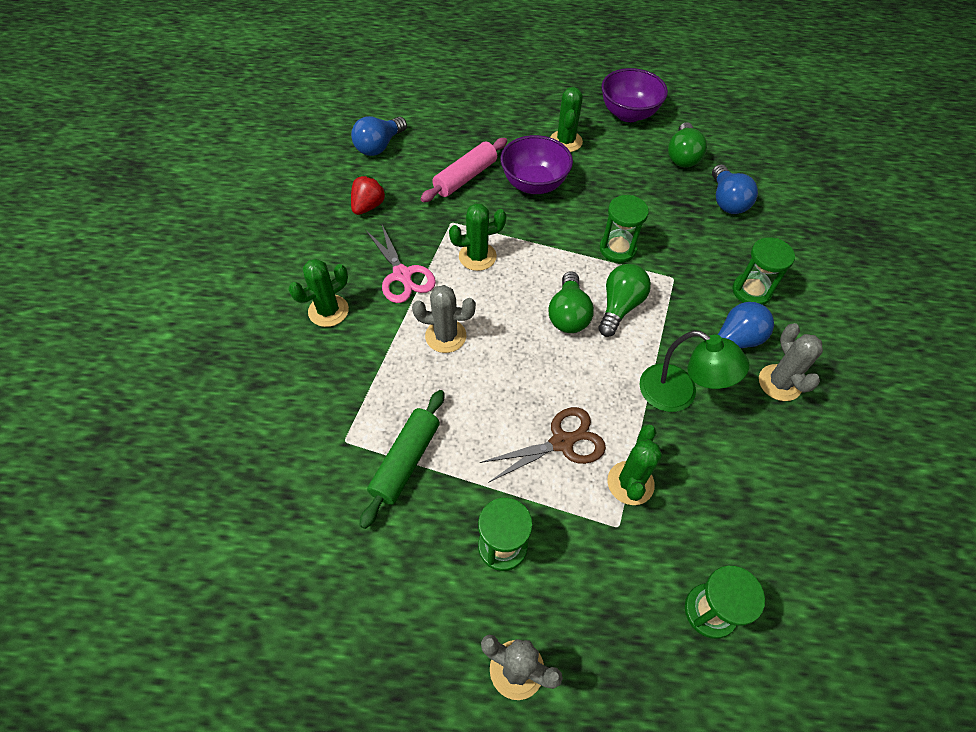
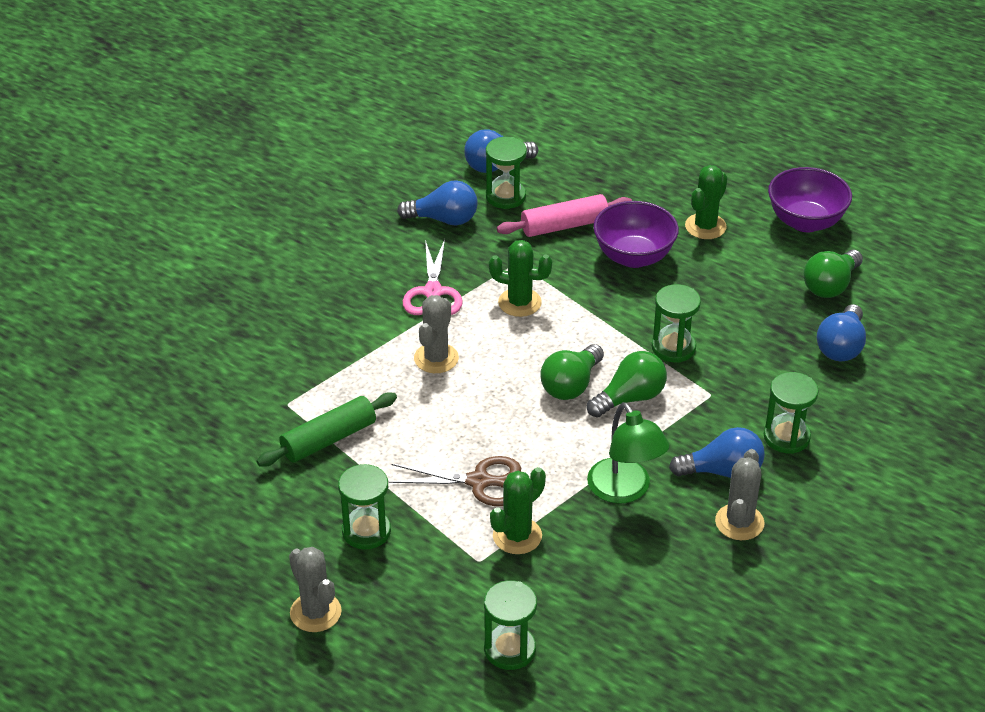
camera: 30 degrees right, 15 degrees down
green cactus [289,259,349,327] -> none
red strawberry [351,175,387,215] -> blue light bulb [397,180,478,225]
grey cactus [412,285,476,353] -> grey cactus turned 75 degrees clockwise [414,295,459,373]
none -> green hourglass [486,137,527,209]

